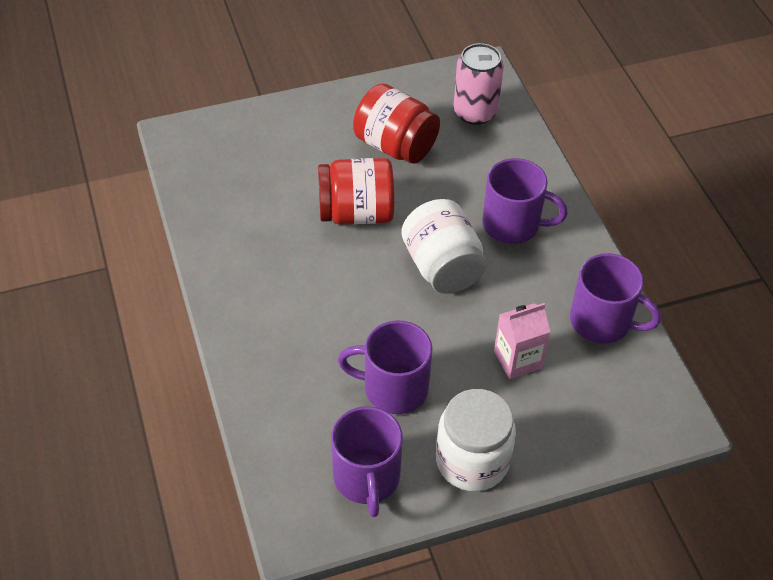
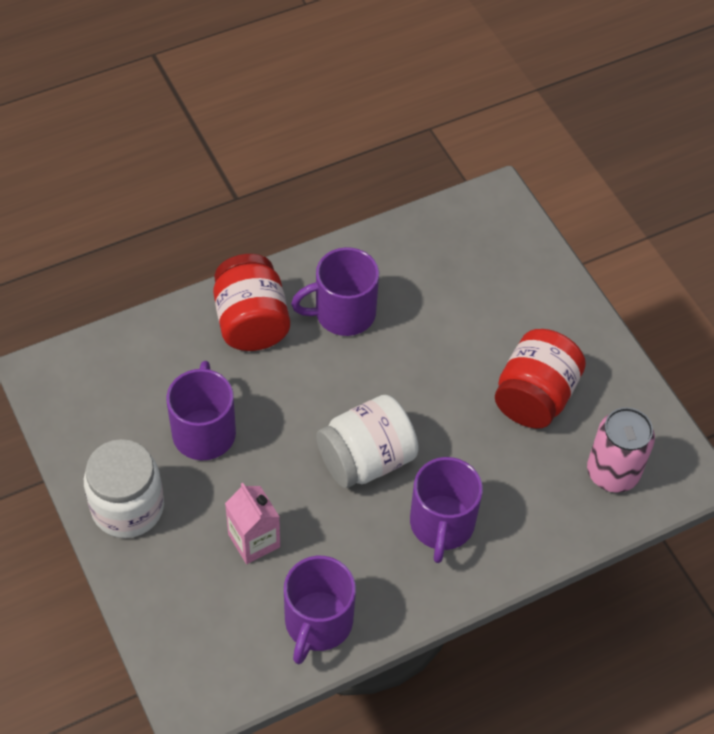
camera: 80 degrees right, 5 degrees up
red jar [318,158,394,225] -> red jar moved to [213,254,290,351]
purple mug [331,406,403,517] -> purple mug moved to [291,247,379,336]

